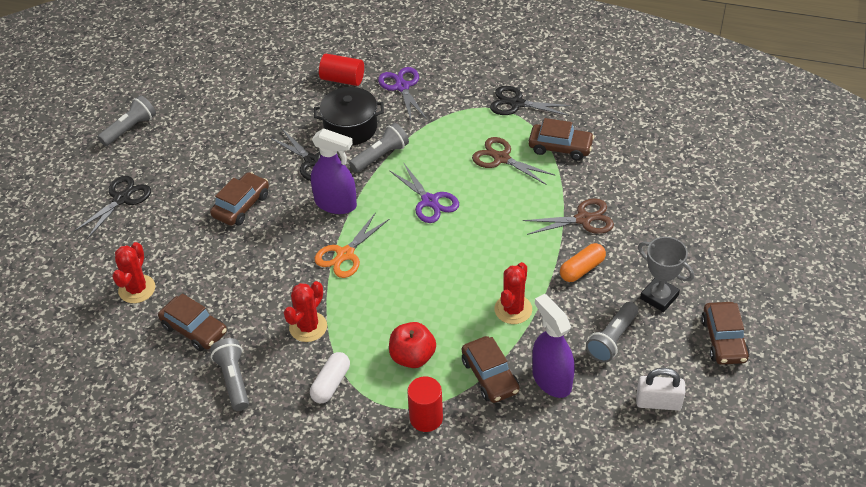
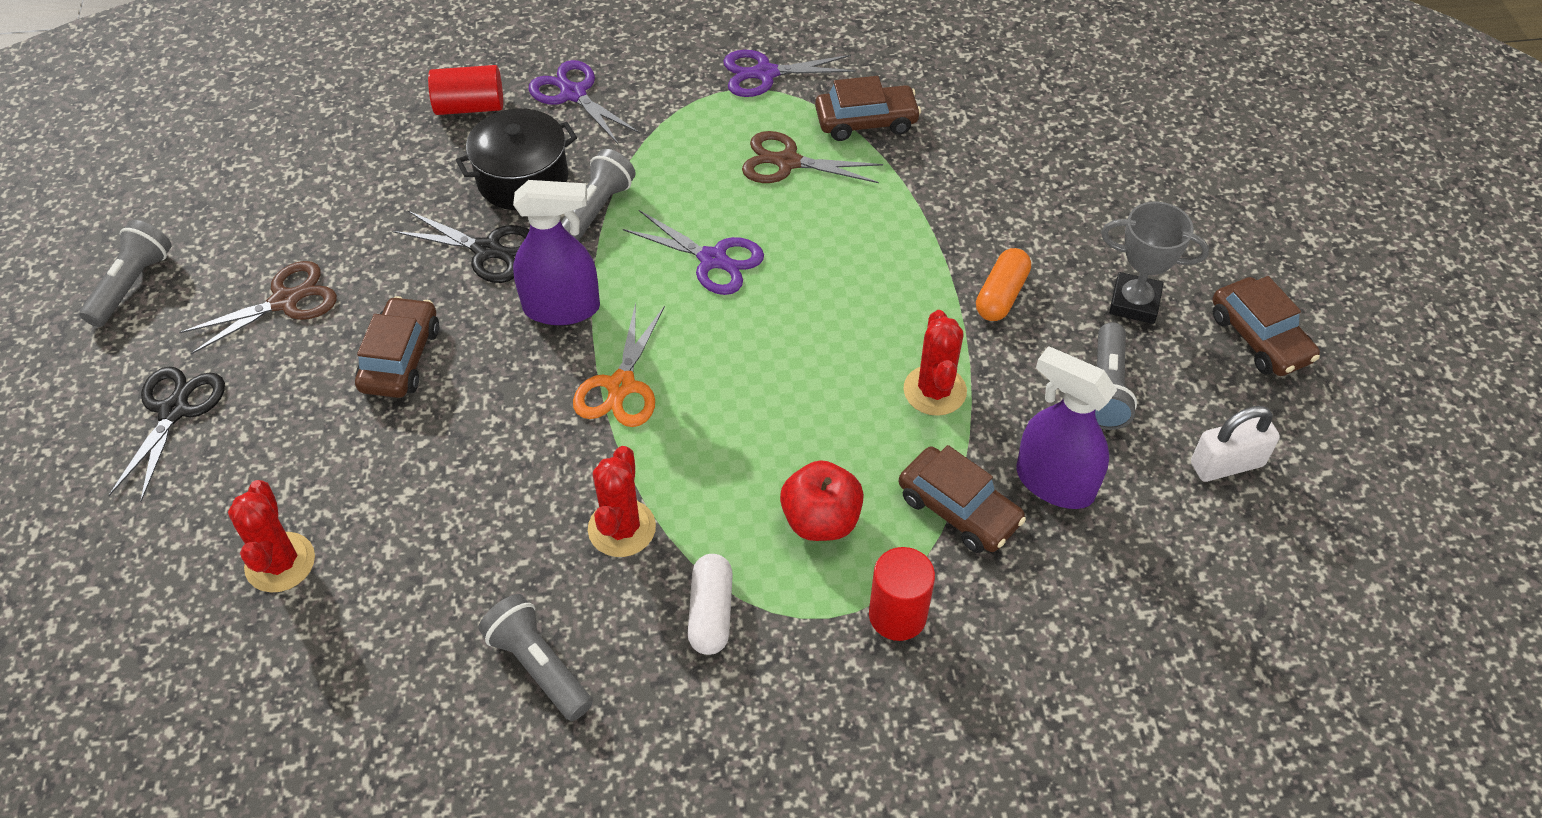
camera: 25 degrees left, 5 degrees up
brown car [158,293,227,351] -> none
black scissors [490,86,573,116] -> purple scissors [723,50,856,97]
brown scissors [523,198,614,235] -> brown scissors moved to [179,261,337,354]

